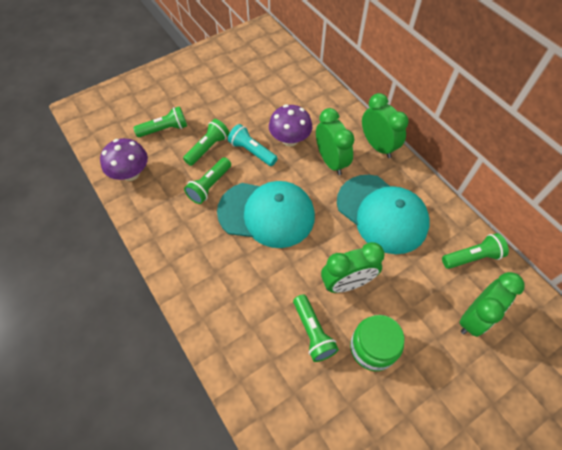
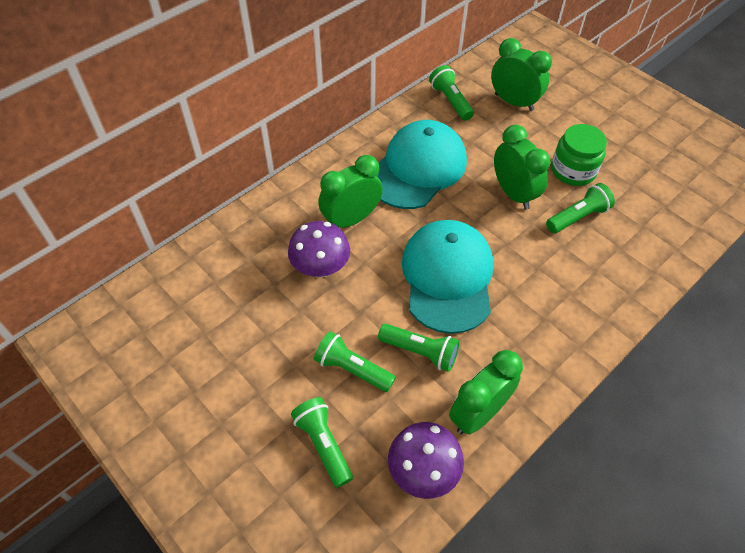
camera: 100 degrees left, 5 degrees down
turquoise flashlight [228,124,278,166] -> none
green clock [362,93,408,158] -> green clock moved to [449,350,523,434]

